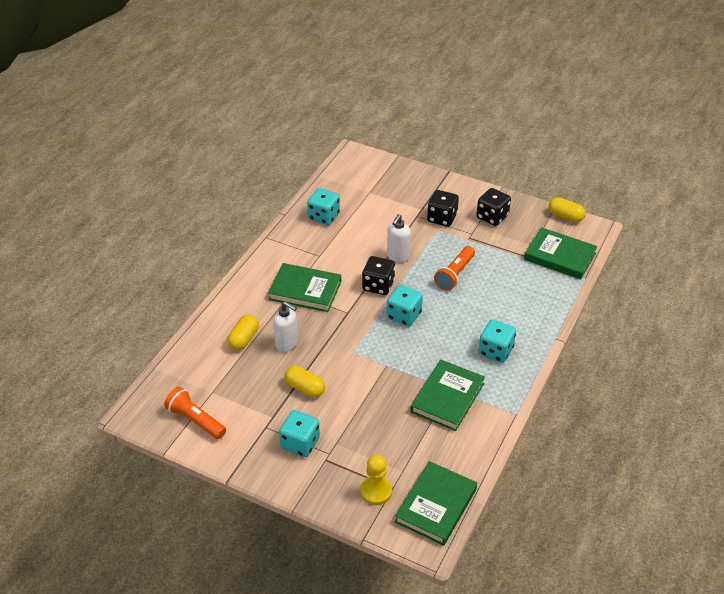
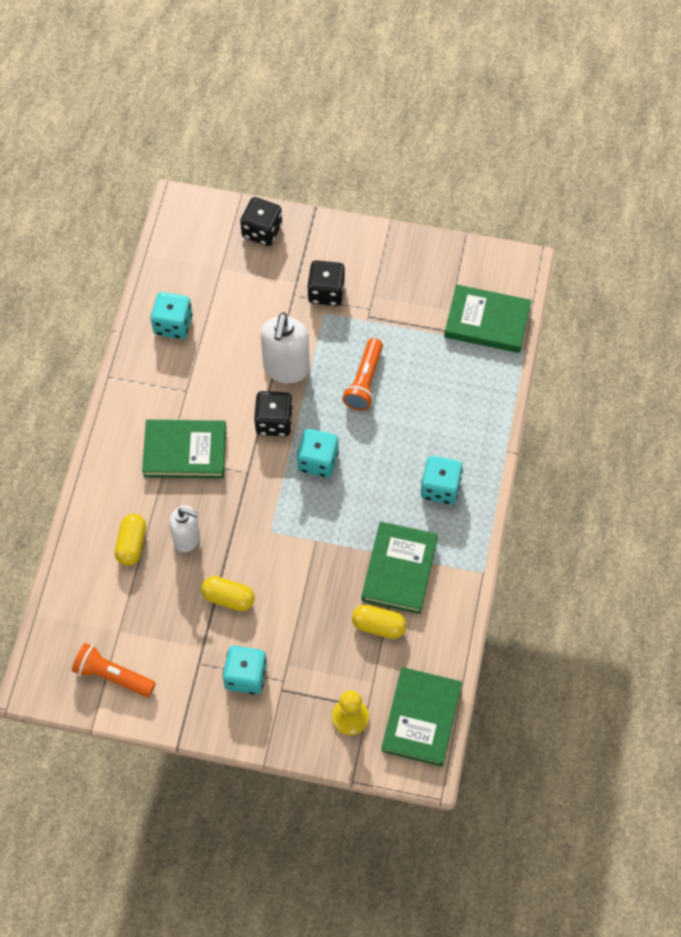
camera: 15 degrees left, 20 degrees up
white soap dispenser [387,214,411,262] -> white soap dispenser [261,312,310,384], size x1.53
black dice [476,188,511,226] -> black dice moved to [240,197,282,246]
yellow capsule [548,197,586,222] -> yellow capsule moved to [352,604,407,639]

